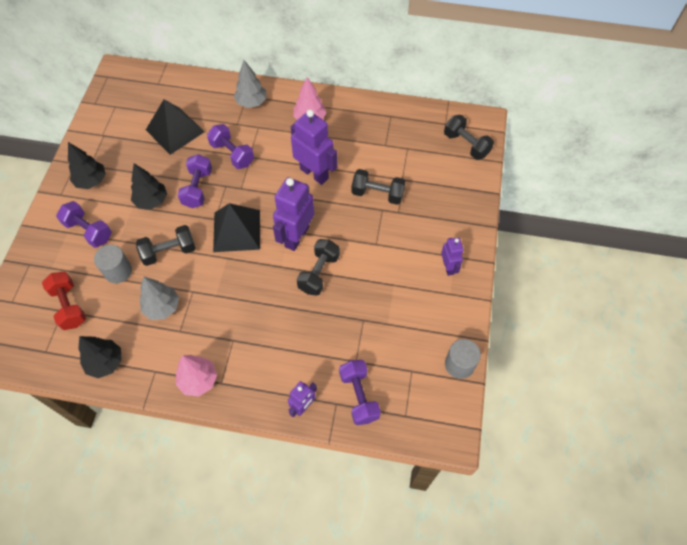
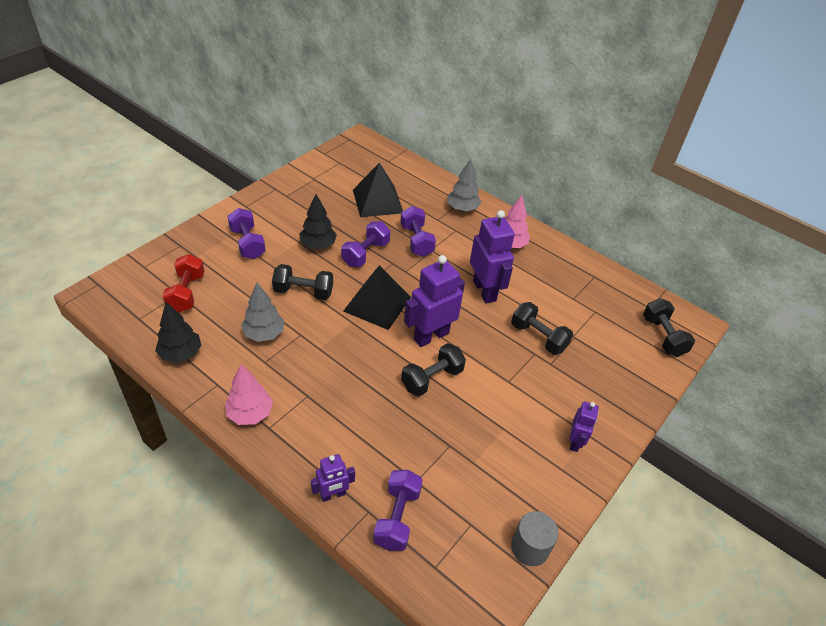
camera: 25 degrees right, 15 degrees down
black tree [68,142,106,189] -> none
grey cylinder [94,245,132,283] -> none

